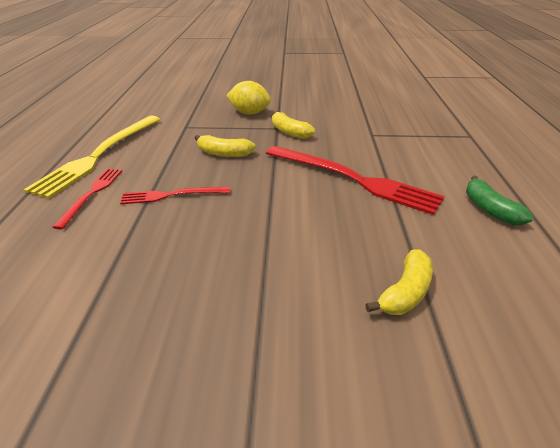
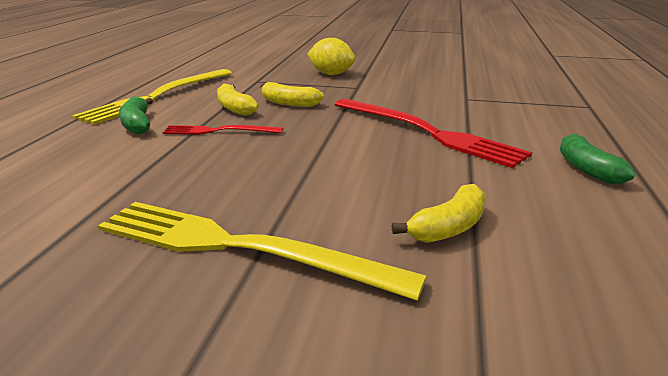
camera: 10 degrees right, 10 degrees down
red fork [52,168,122,230] -> green banana [119,96,153,135]
yellow banana [272,111,315,139] -> yellow banana moved to [217,84,259,116]
none -> yellow fork [98,202,427,301]

